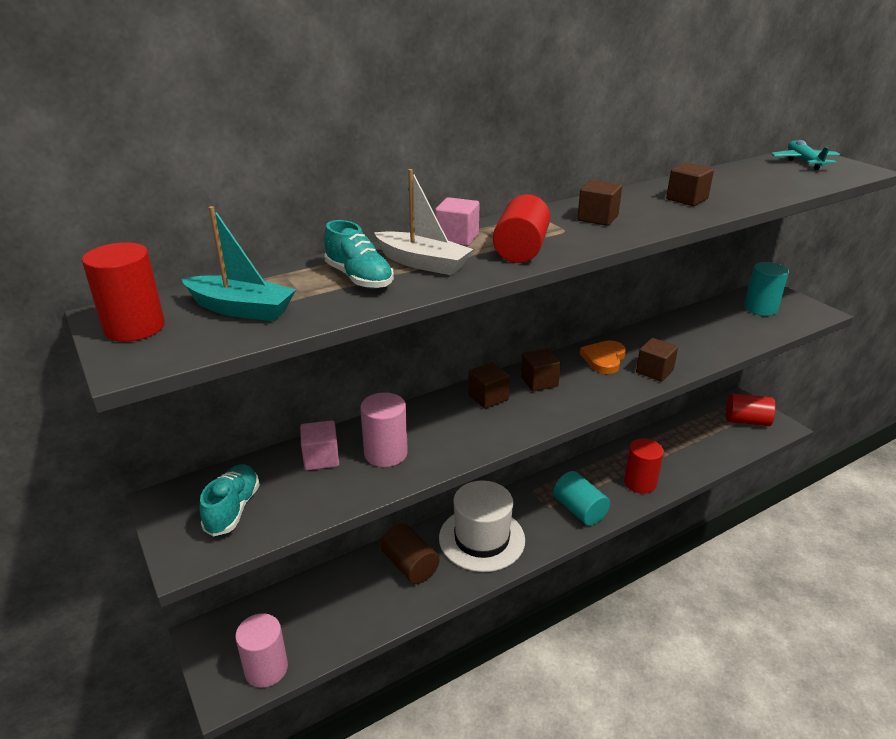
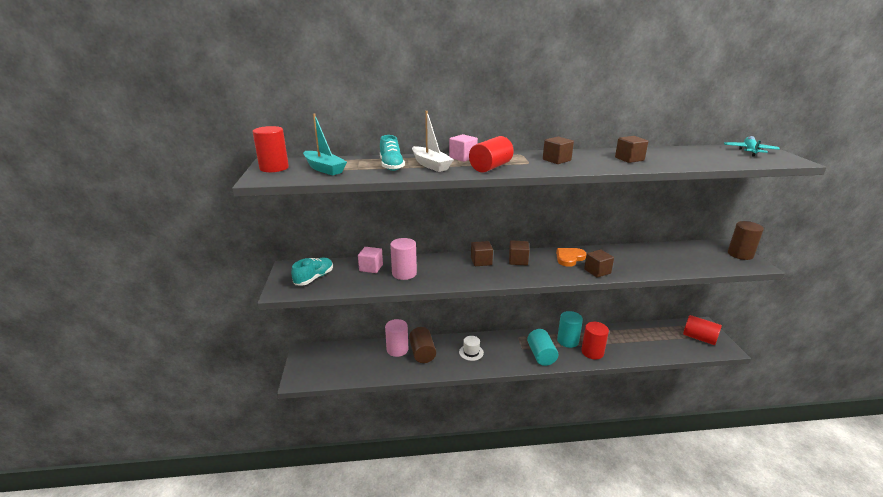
camera: 25 degrees right, 5 degrees down
pink cylinder [235,613,288,688] -> pink cylinder moved to [385,319,408,357]
white hat [439,481,525,572] -> white hat [459,336,484,361], size x0.46
turquoise cylinder [744,262,789,316] -> turquoise cylinder moved to [557,311,583,348]
none -> brown cylinder [728,221,764,260]

